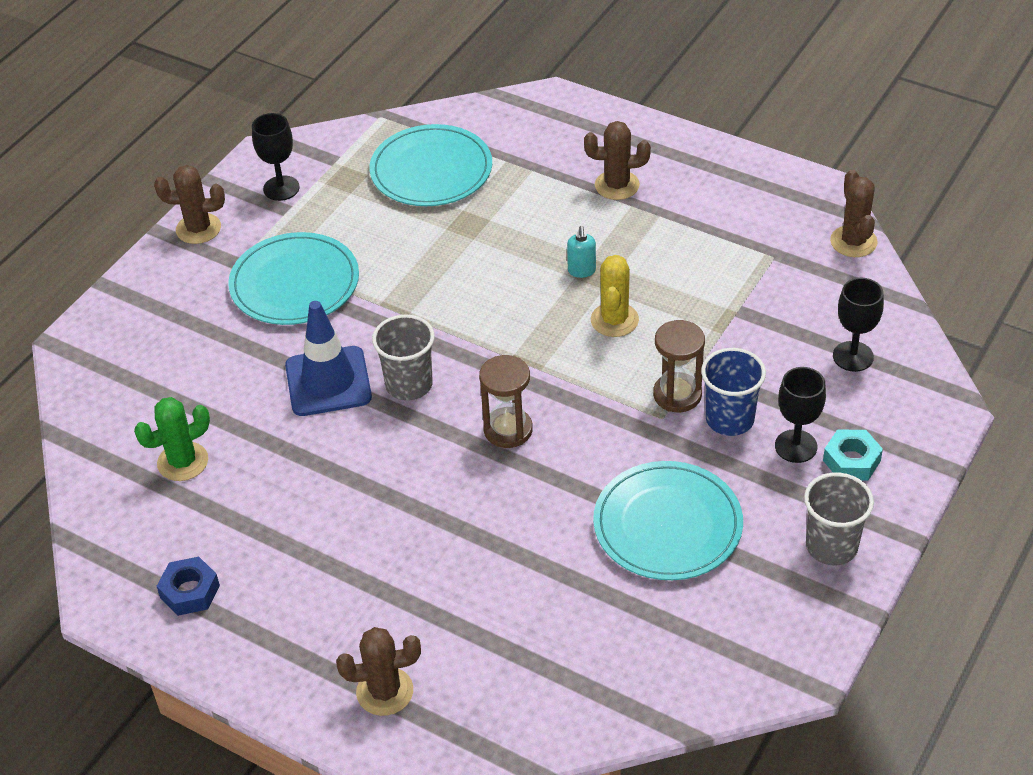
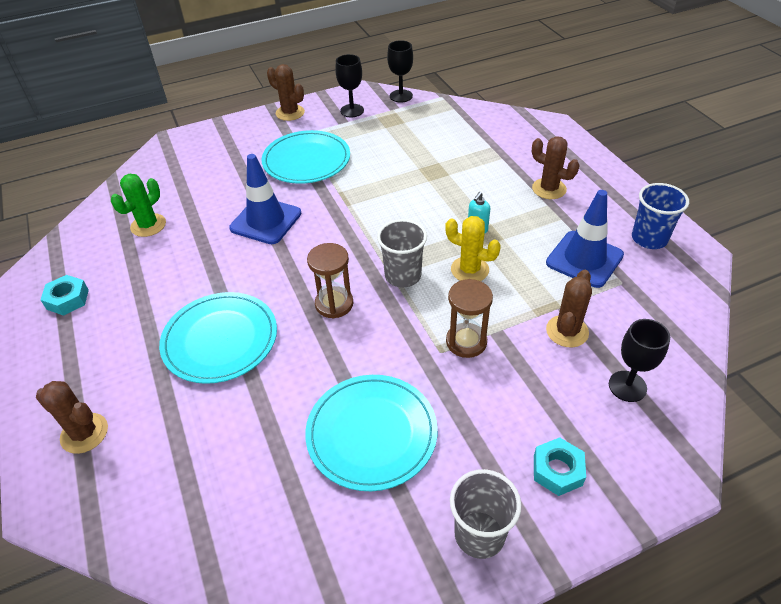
camera: 35 degrees right, 0 degrees up
green cactus [134,397,210,481] -> green cactus turned 60 degrees counterclockwise [111,174,166,237]
blue nut [157,557,220,616] -> turquoise nut [41,275,89,316]
turquoise plate [369,124,492,206] -> turquoise plate moved to [159,292,277,384]
grey cup [372,314,435,401] -> grey cup moved to [377,219,427,287]
yellow cactus [591,255,639,337] -> yellow cactus turned 75 degrees clockwise [445,216,501,281]
blue cup [701,348,766,436] -> blue cup moved to [632,183,689,249]
black goblet [775,367,826,463] -> black goblet moved to [387,40,413,102]
brown cactus [830,170,878,257] -> brown cactus moved to [546,270,592,347]
none -> blue traffic cone [546,190,624,288]

